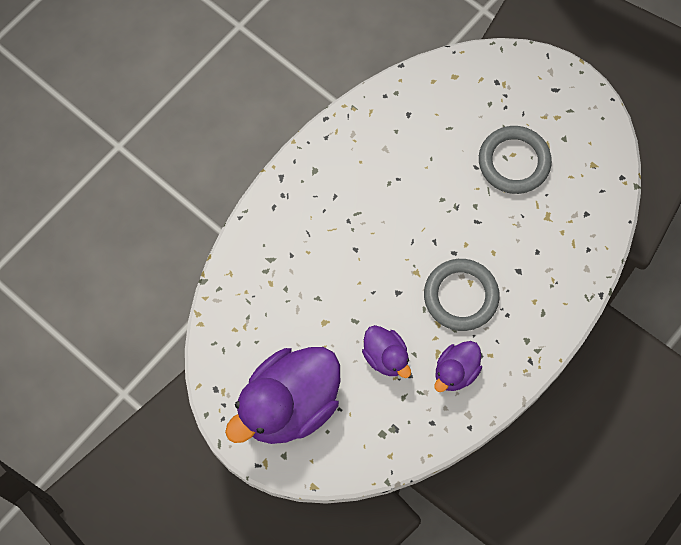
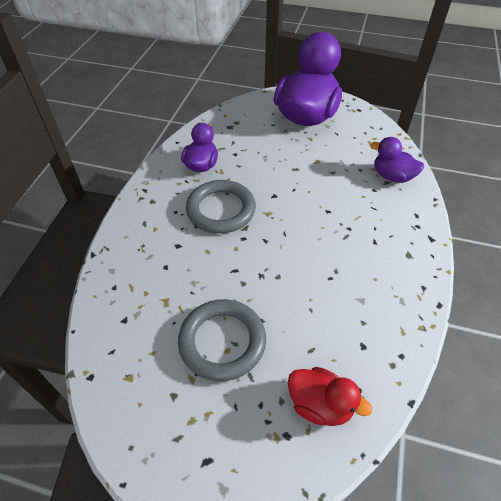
camera: 155 degrees right, 20 degrees down
purple duck [362,325,411,378] -> purple duck moved to [370,137,424,183]
none -> red duck [288,367,372,426]

